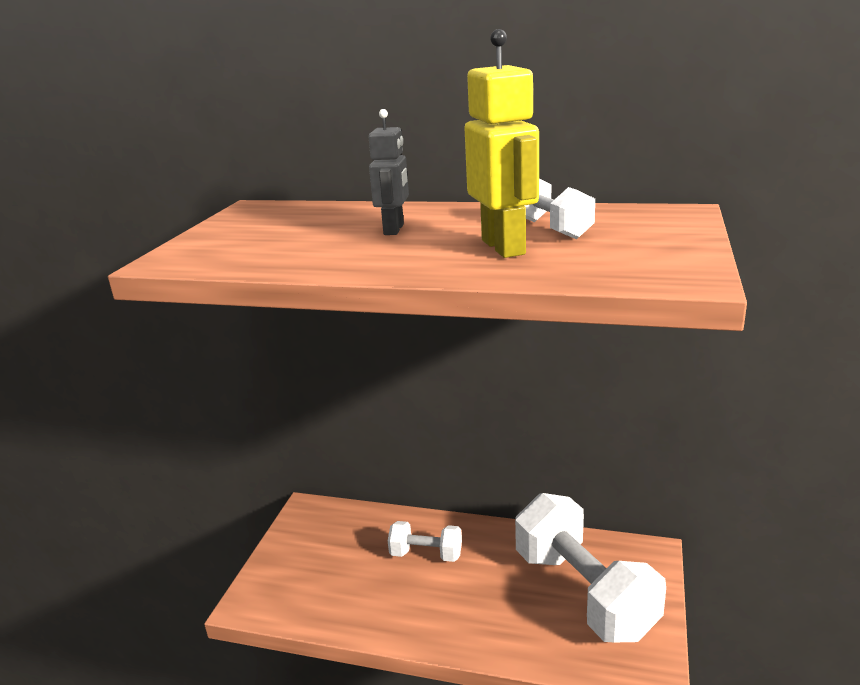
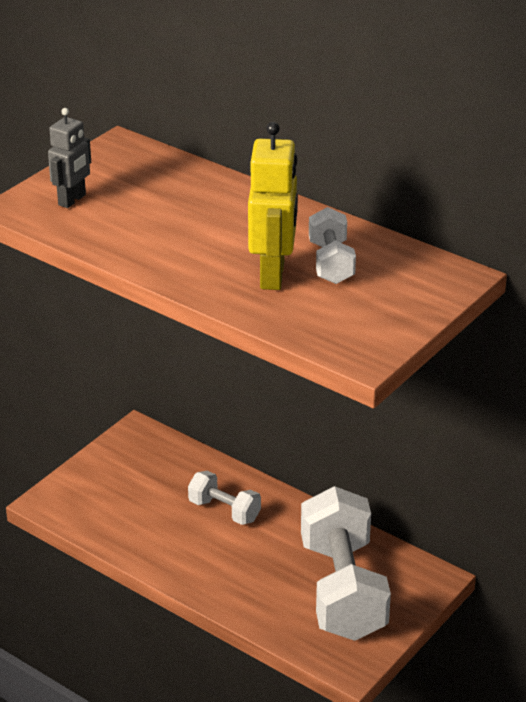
camera: 20 degrees right, 10 degrees up
grey robot [369,109,409,235] -> grey robot moved to [48,108,91,208]

